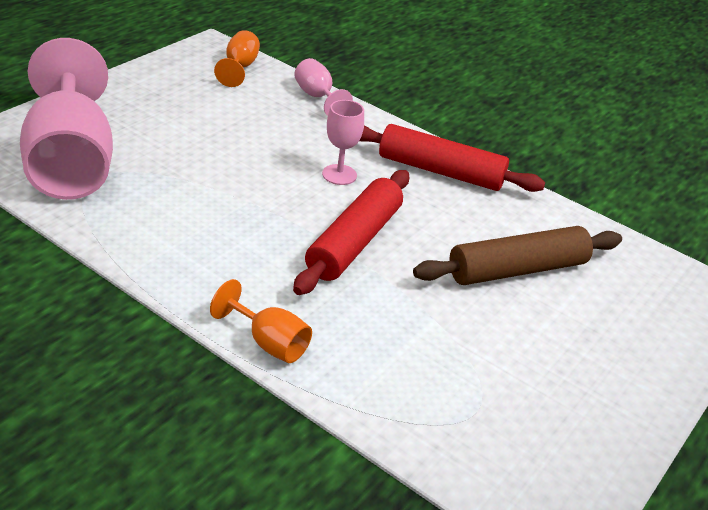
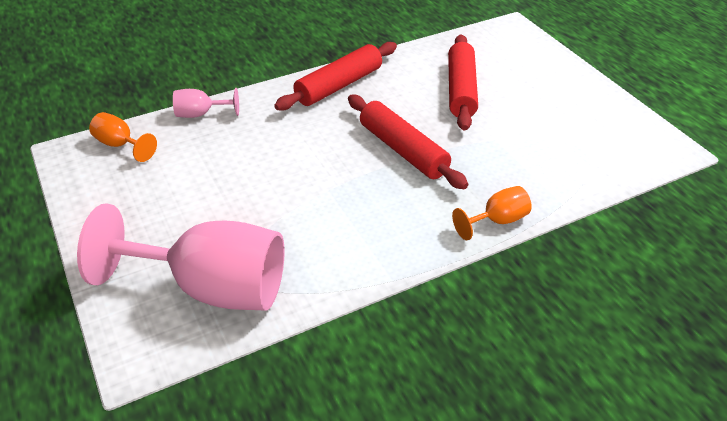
camera: 60 degrees left, 5 degrees up
pink goblet [322,100,364,185] -> none
brown rolling pin [413,226,622,285] -> red rolling pin [448,35,478,131]

